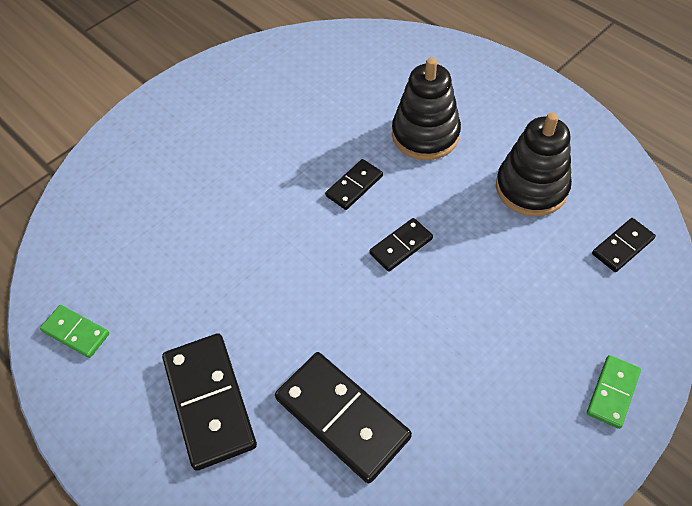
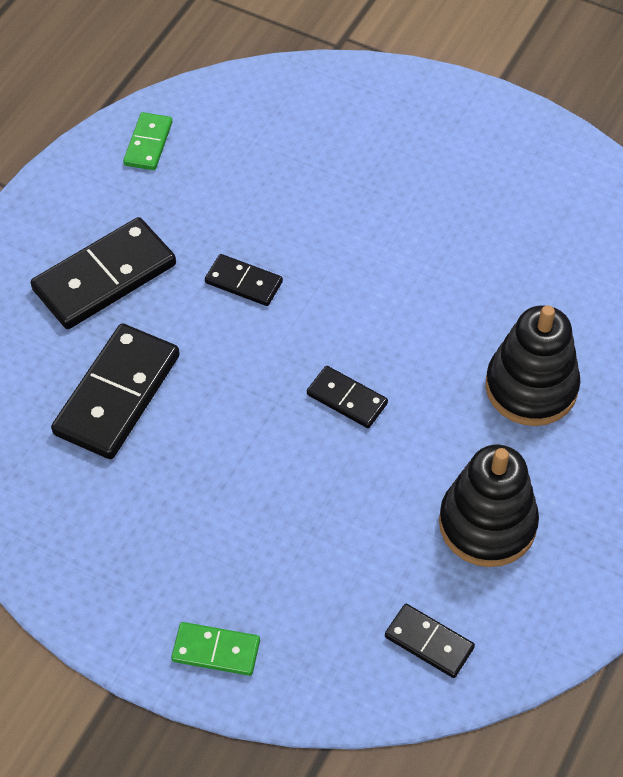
camera: 70 degrees right, 0 degrees up
black domino [325,159,383,210] -> black domino moved to [205,254,283,306]

